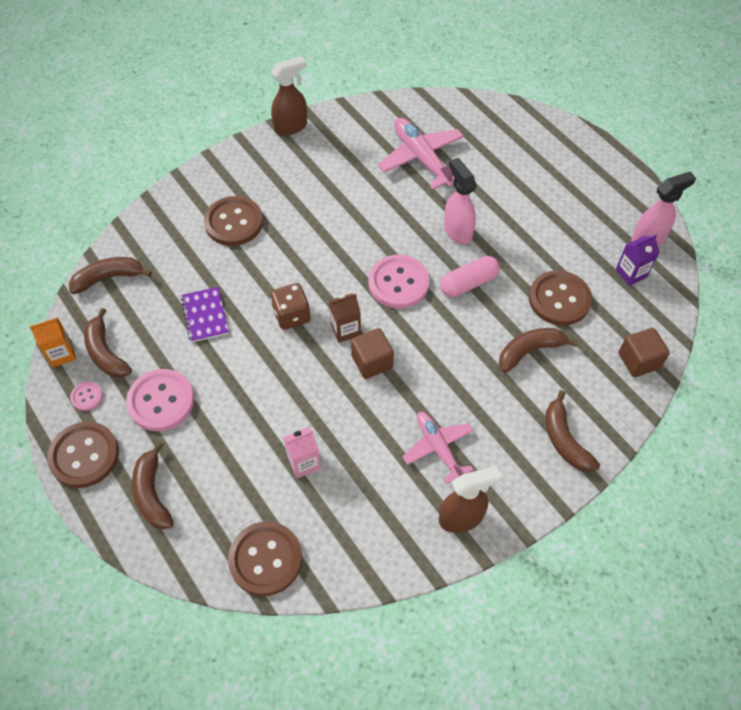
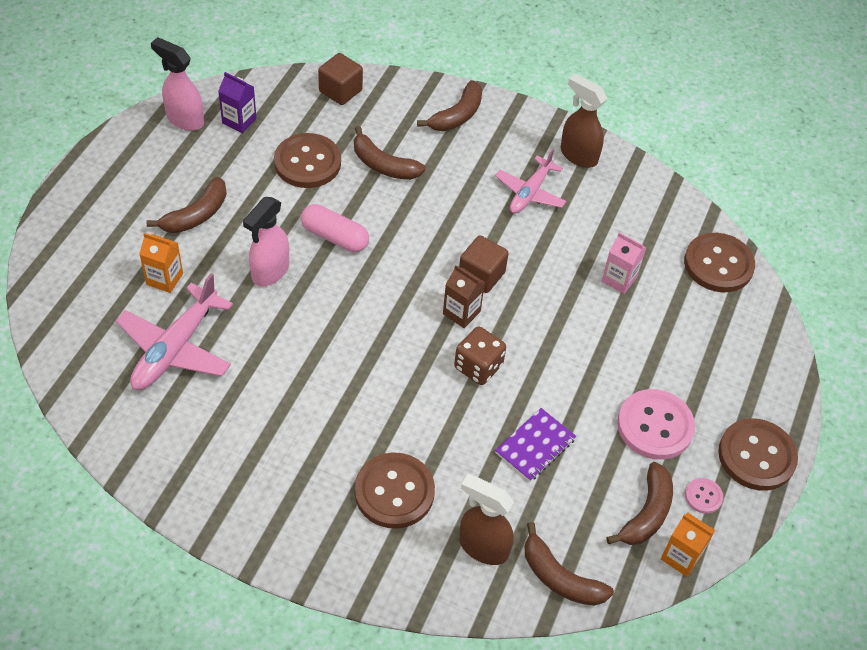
camera: 125 degrees left, 5 degrees down
brown banana [132,441,174,530] -> brown banana moved to [147,177,227,233]
brown spray bottle [271,56,307,136] -> brown spray bottle moved to [459,474,514,565]
pink button [368,255,430,309] -> none
none -> orange carton [139,233,183,293]

